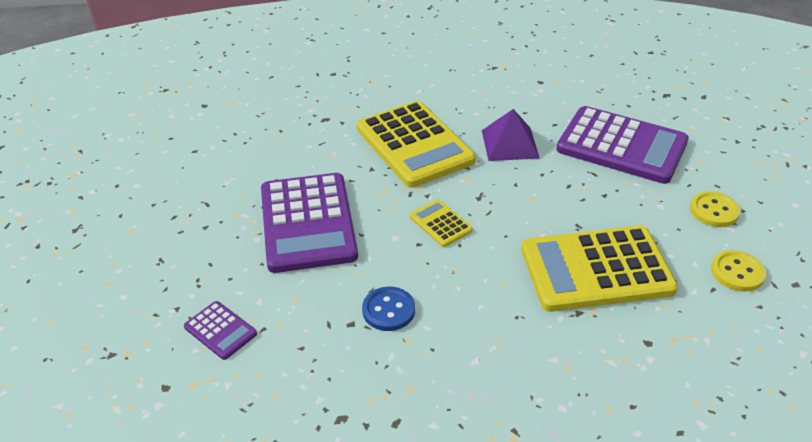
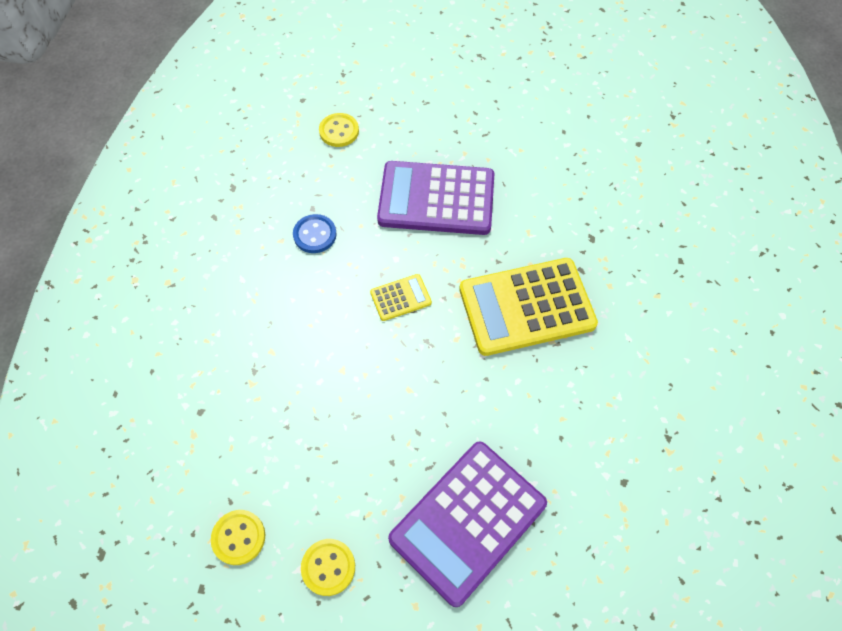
camera: 105 degrees right, 20 degrees up
purple calculator [184,301,257,360] -> yellow button [319,113,359,147]
purple pyramid [482,109,540,161] -> none
yellow calculator [521,226,678,312] -> none

